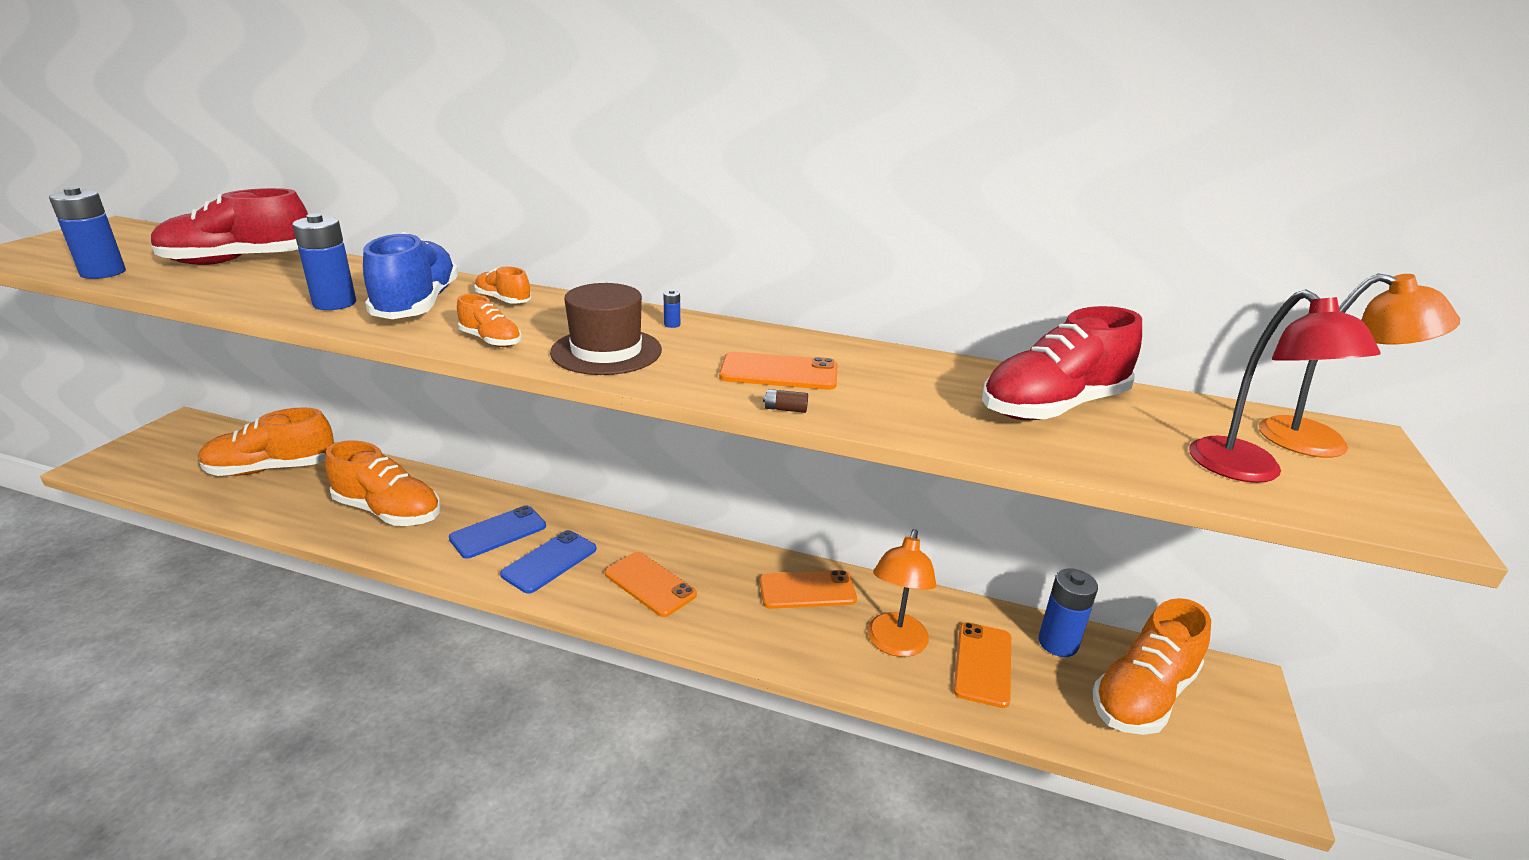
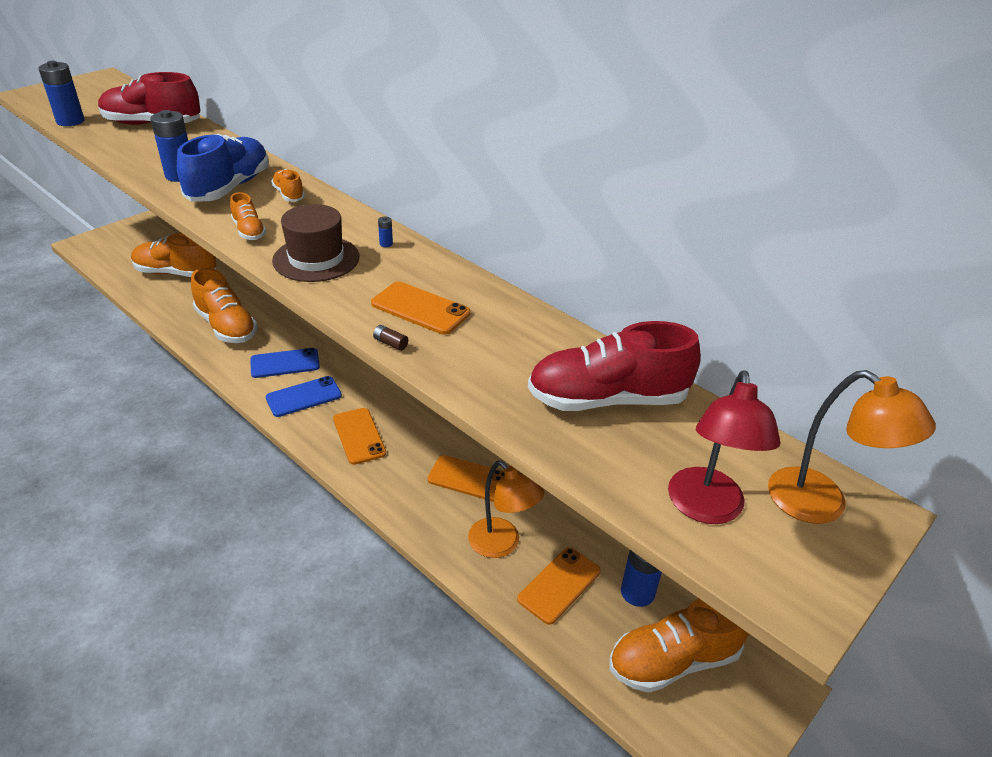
camera: 25 degrees right, 10 degrees up
orange lamp [867,529,936,657] -> orange lamp turned 90 degrees counterclockwise [468,461,544,558]

